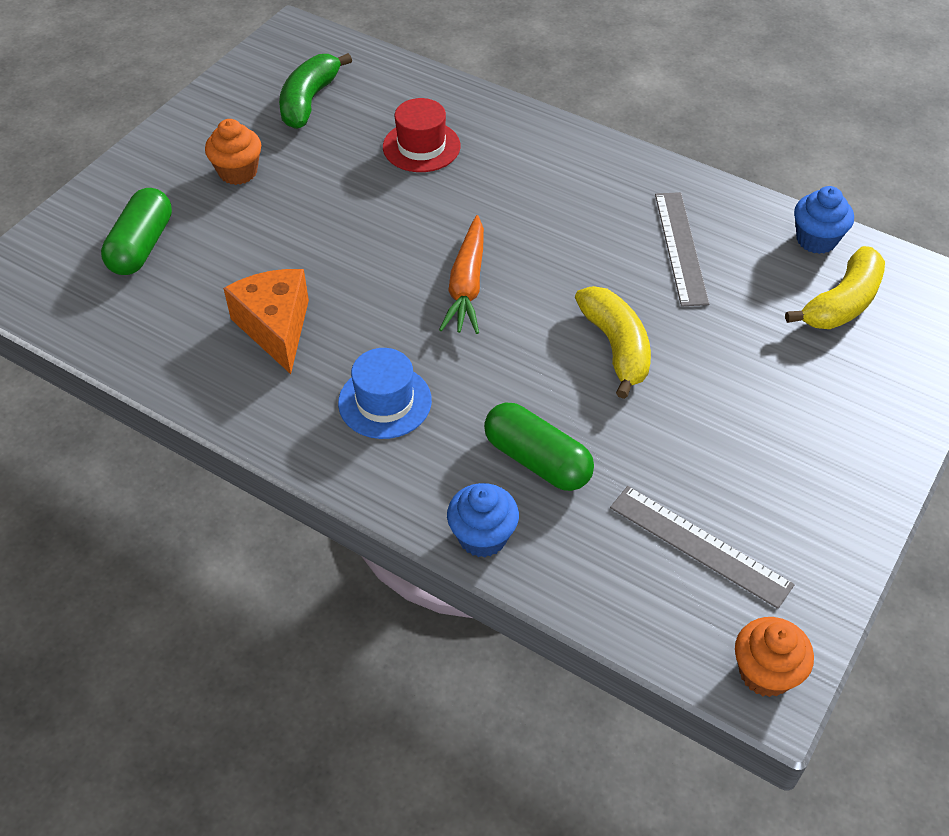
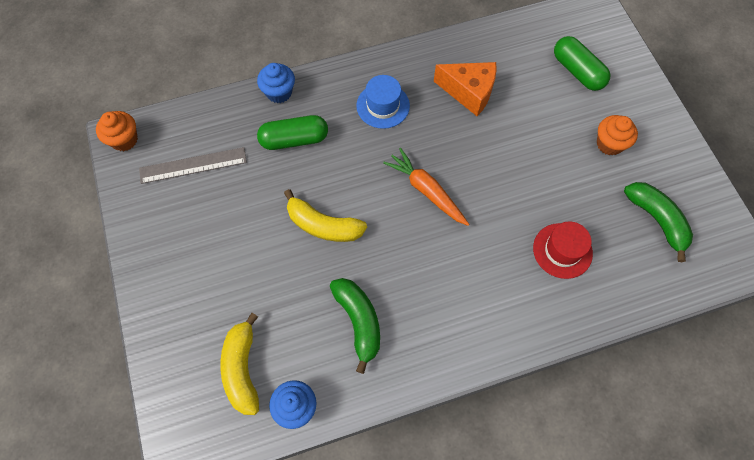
camera: 130 degrees right, 15 degrees up
grey ruler [655,192,709,306] -> green banana [330,278,380,374]

